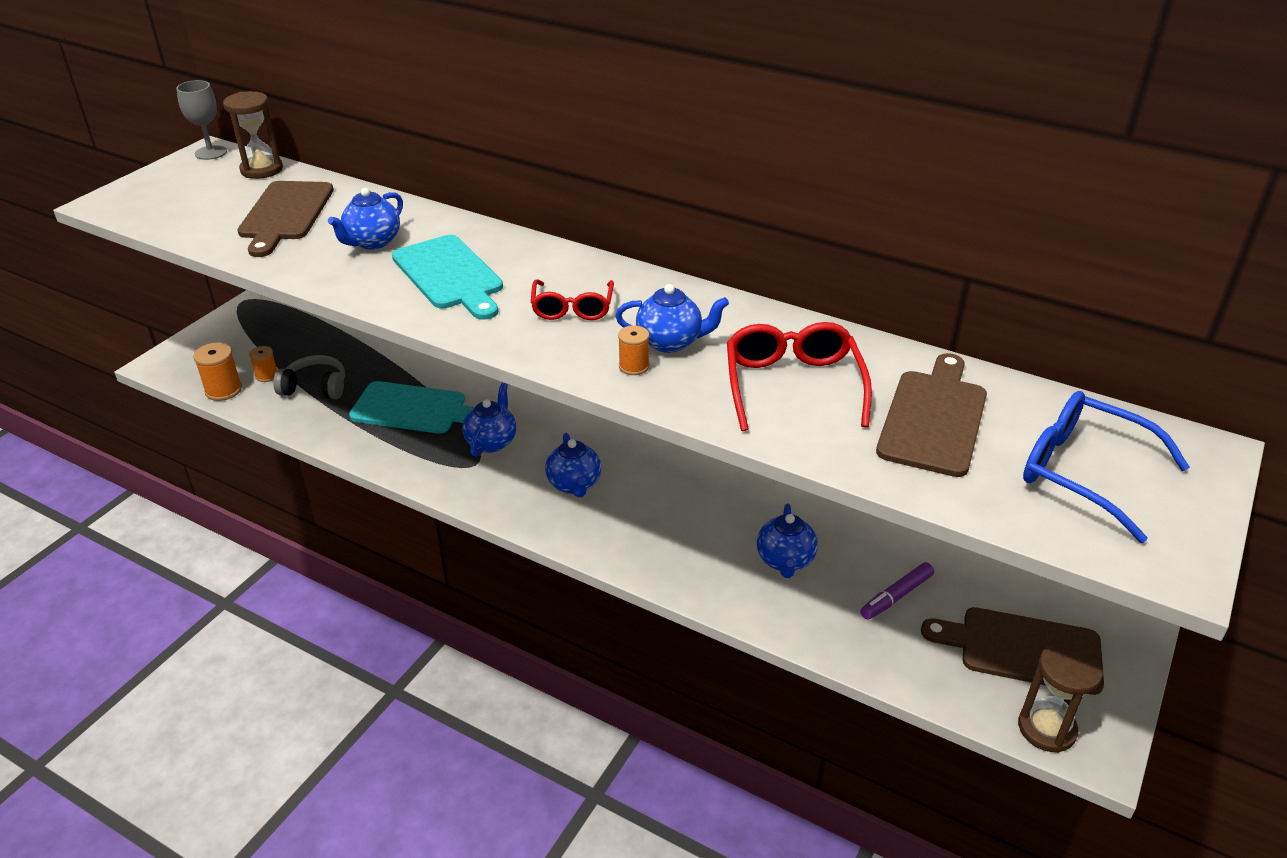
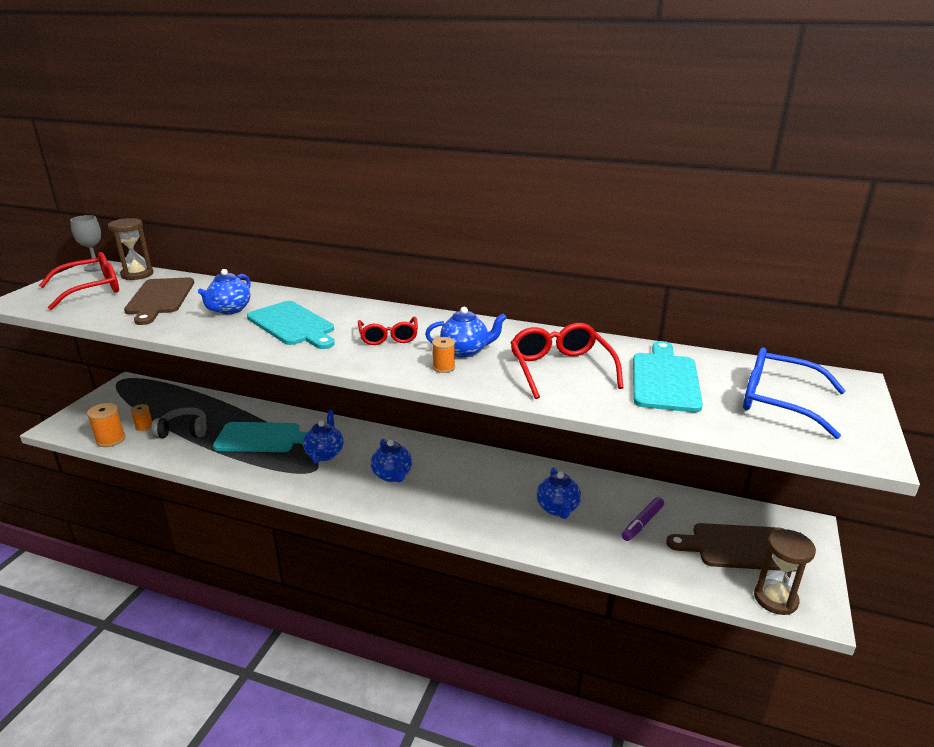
camera: 10 degrees left, 10 degrees down
brown cutting board [876,353,987,477] -> turquoise cutting board [633,341,703,412]
none -> red glasses [39,252,119,310]

